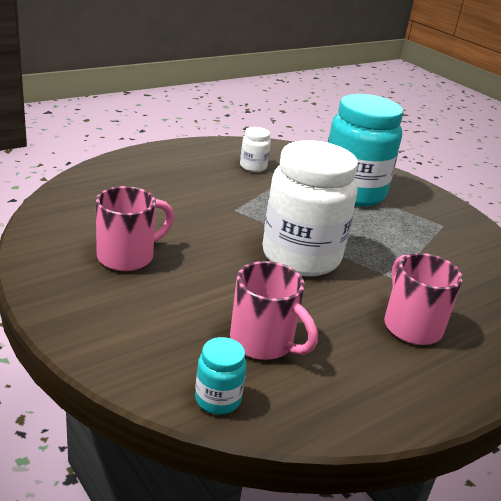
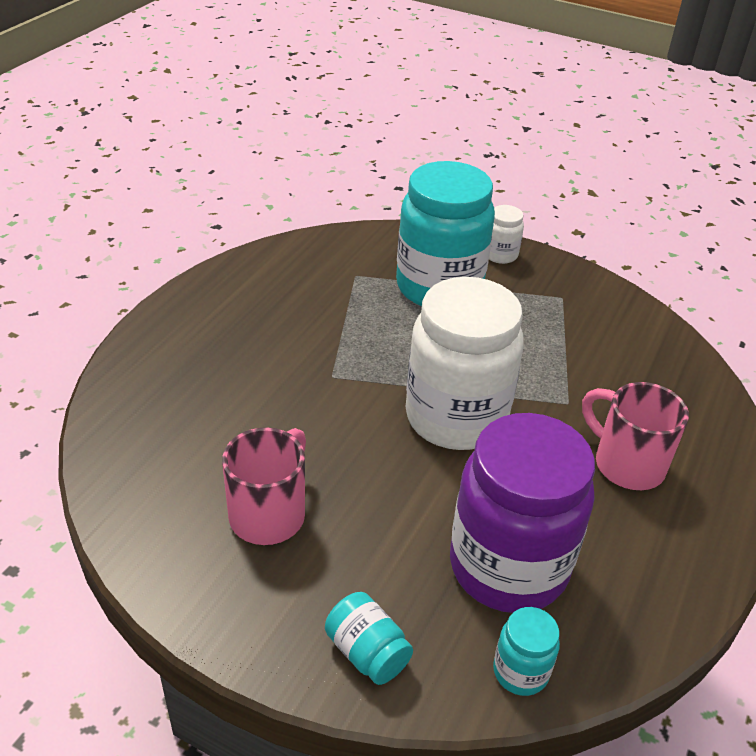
camera: 25 degrees left, 10 degrees up
pink mug [230,261,318,360] -> purple jar [450,413,595,613]
white jar [240,127,271,172] -> white jar moved to [489,205,524,264]
none -> turquoise jar [325,592,413,685]

